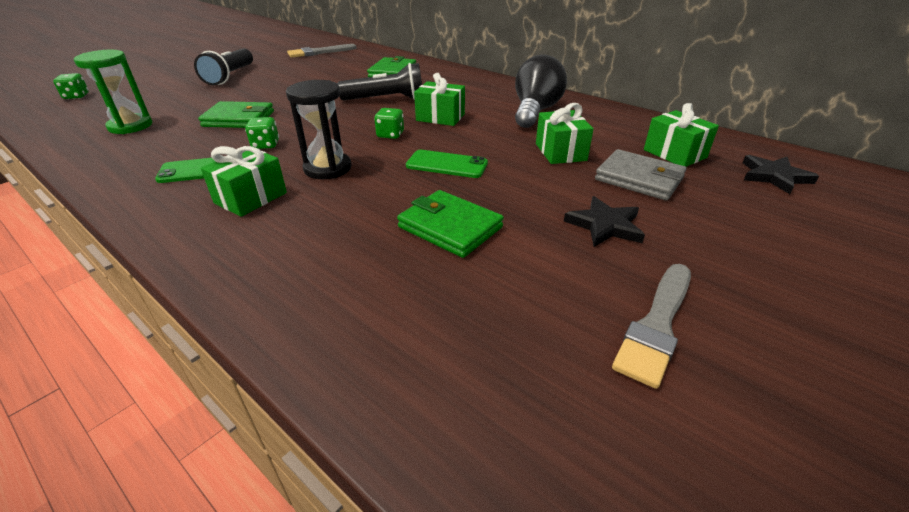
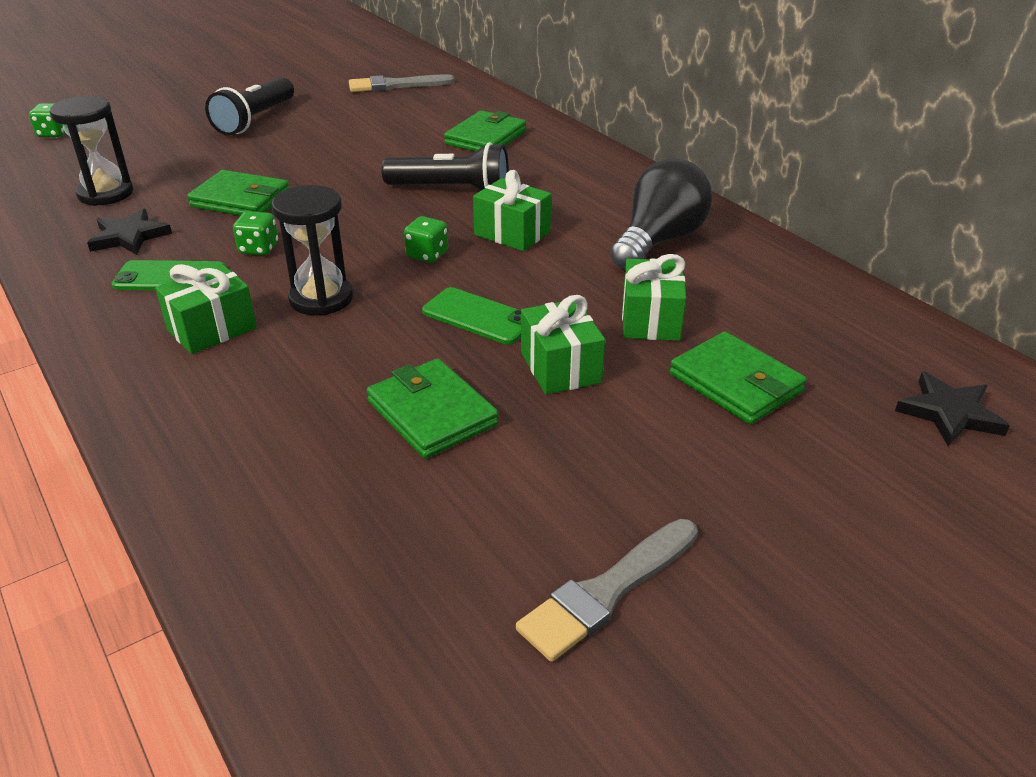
camera: 15 degrees right, 0 degrees up
green hourglass [74,50,152,134] -> black hourglass [50,96,133,206]
black star [564,196,645,247] -> black star moved to [87,208,172,255]
grey wallet [595,149,687,200] -> green wallet [670,332,807,424]
green gift [644,103,719,167] -> green gift moved to [521,295,605,395]

